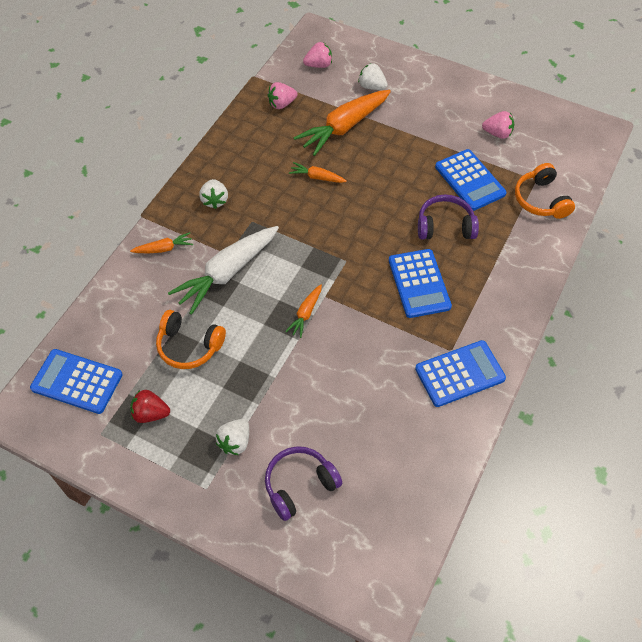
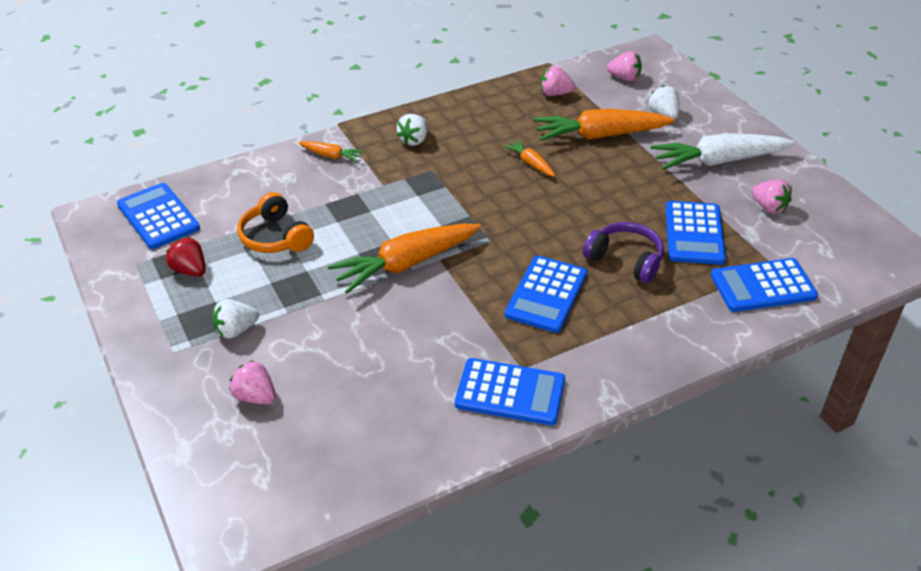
camera: 35 degrees right, 15 degrees down
white carrot [168,226,279,315] -> white carrot moved to [651,133,794,170]
purple headphones [265,446,342,521] -> pink strawberry [229,360,276,404]
orange carrot [285,284,322,338] -> orange carrot [328,224,481,294], size x2.08
orange headphones [515,163,575,219] -> blue calculator [711,258,818,312]

